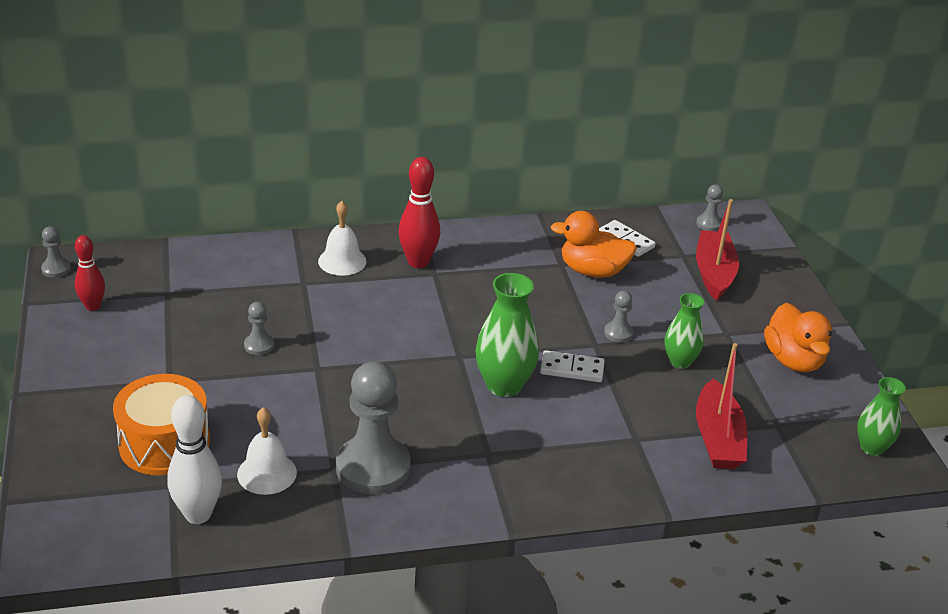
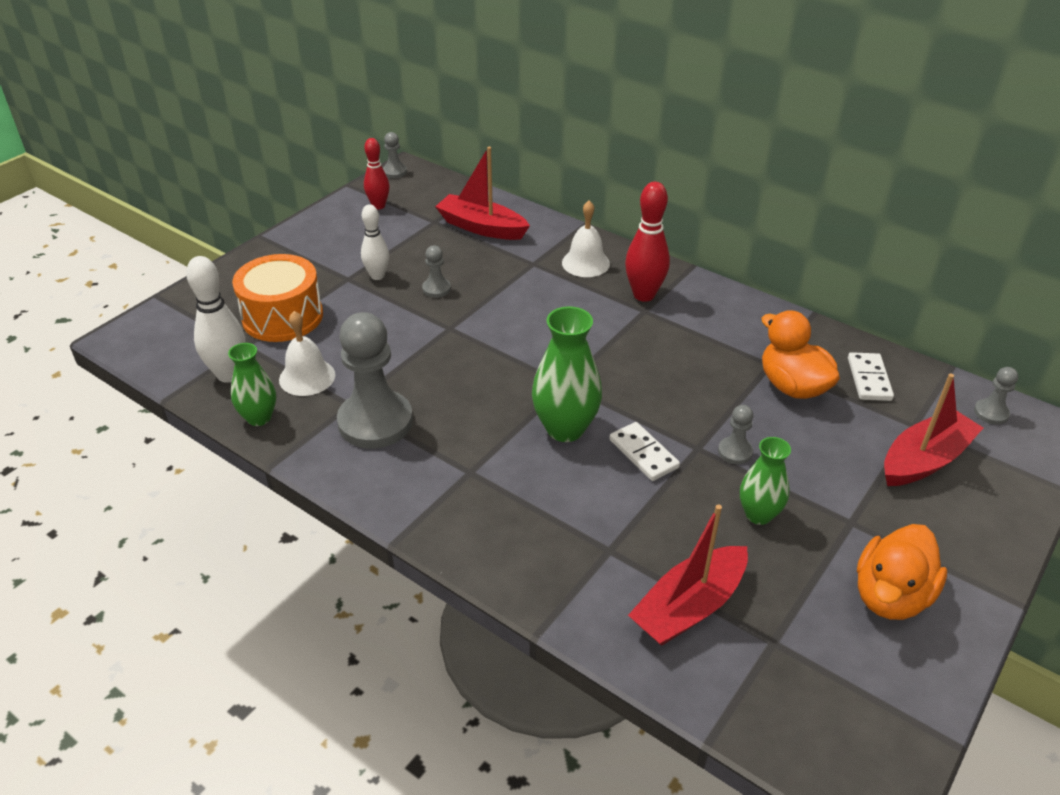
camera: 50 degrees right, 5 degrees up
green vase [857,377,906,456] -> green vase moved to [228,343,276,426]
none -> white bowling pin [361,204,389,280]
none -> red boat [435,147,530,240]

